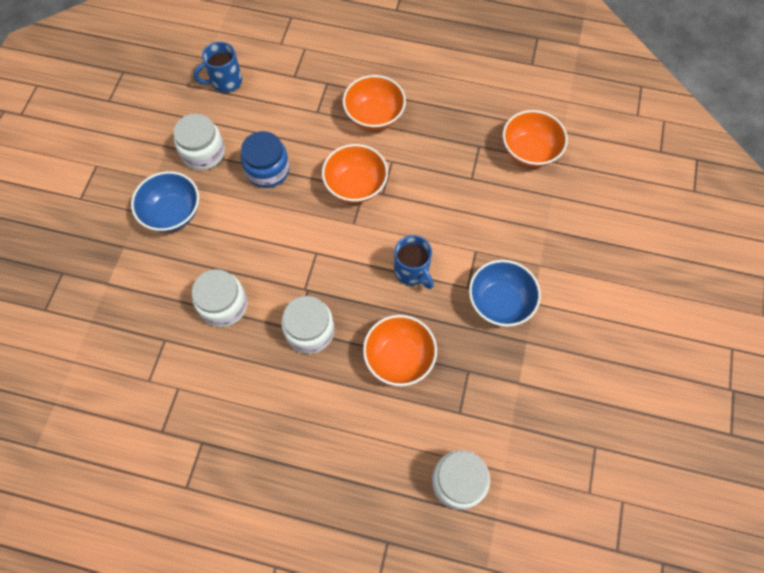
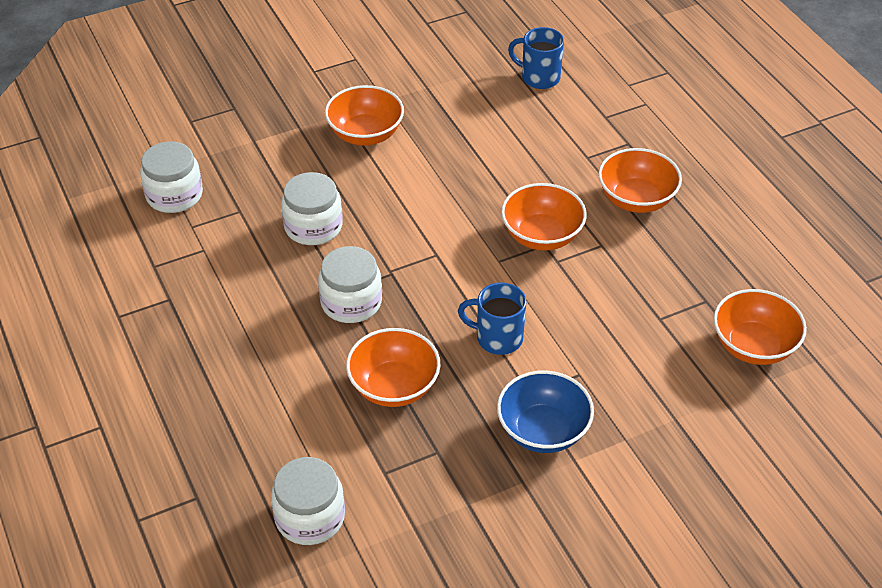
camera: 50 degrees right, 20 degrees down
blue bowl [131,171,199,232] -> orange bowl [325,85,404,146]
white jar [173,114,225,170] -> white jar moved to [140,141,203,213]
blue jar [240,131,290,188] -> none
blue mug [394,235,434,289] -> blue mug turned 90 degrees clockwise [458,282,527,355]

